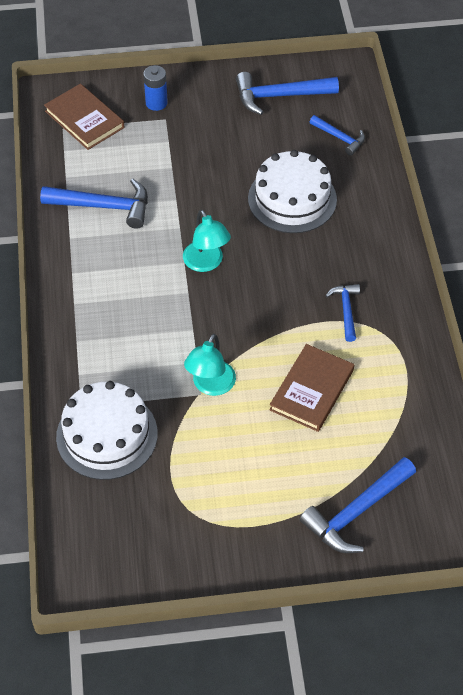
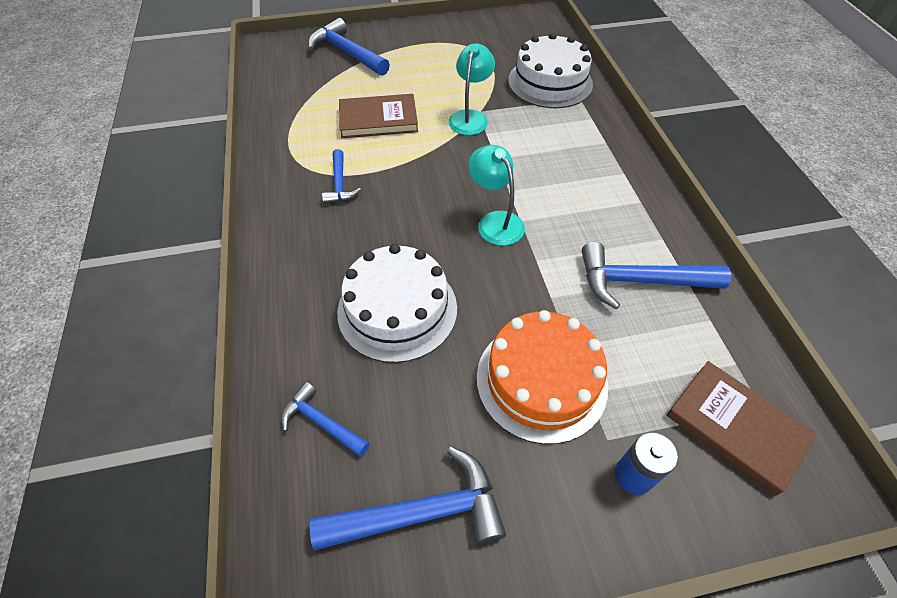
camera: 175 degrees right, 0 degrees up
brown book [269,344,354,432] -> brown book turned 60 degrees clockwise [339,94,418,138]
blue hammer [300,457,416,553] -> blue hammer turned 90 degrees counterclockwise [308,18,390,76]
none -> orange cake [477,310,608,444]

